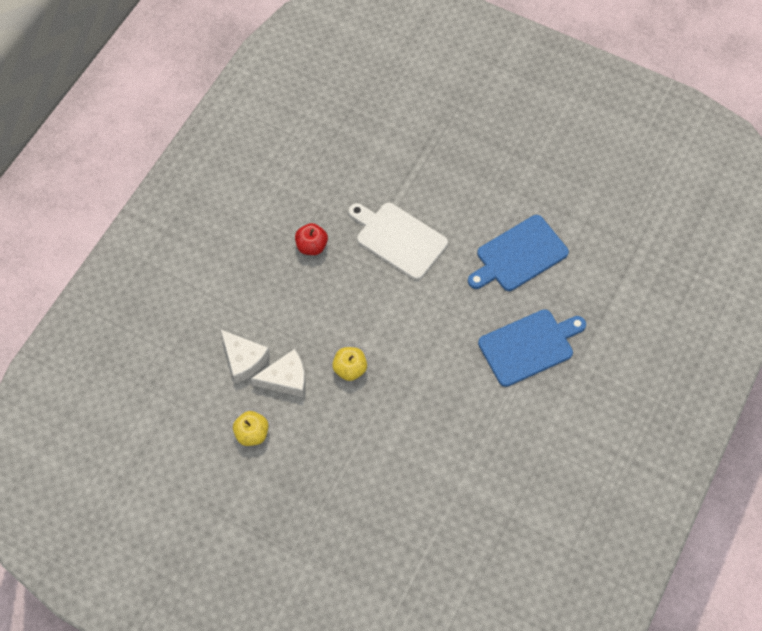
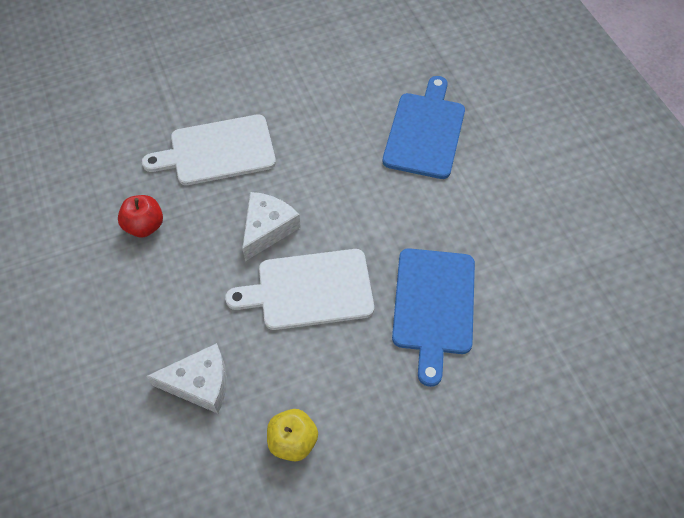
camera: 50 degrees left, 5 degrees down
white cheese [251,349,305,397] -> white cheese moved to [242,192,301,261]
yellow apple [332,347,367,381] -> white cutting board [225,249,374,330]
blue cutting board [468,215,569,291] -> blue cutting board moved to [392,248,475,387]

